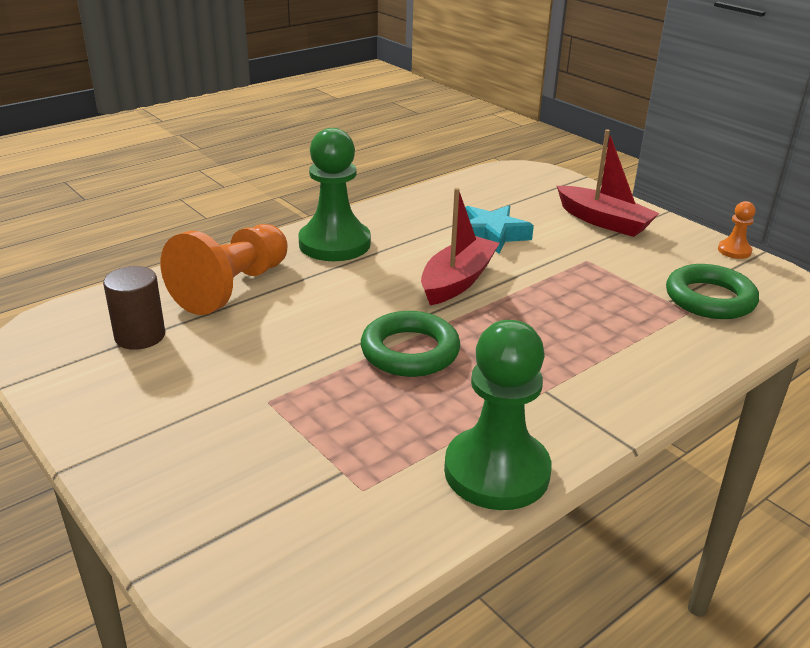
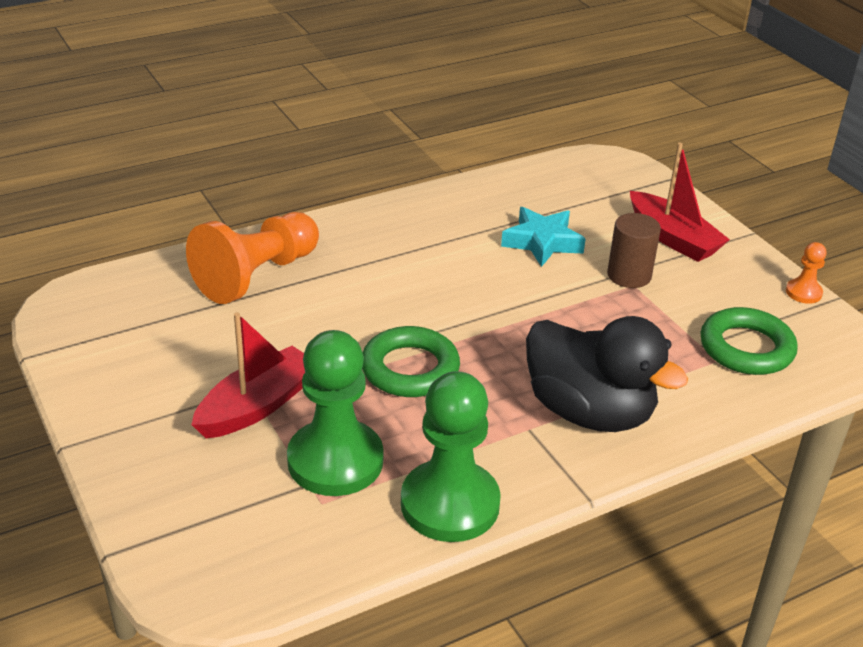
camera: 10 degrees right, 5 degrees up
brown cylinder [103,266,165,350] -> brown cylinder moved to [607,213,661,288]
green pawn [298,128,371,261] -> green pawn moved to [287,330,384,496]
red boat [421,188,500,305] -> red boat moved to [191,313,305,439]
none -> black duck [526,316,688,432]

